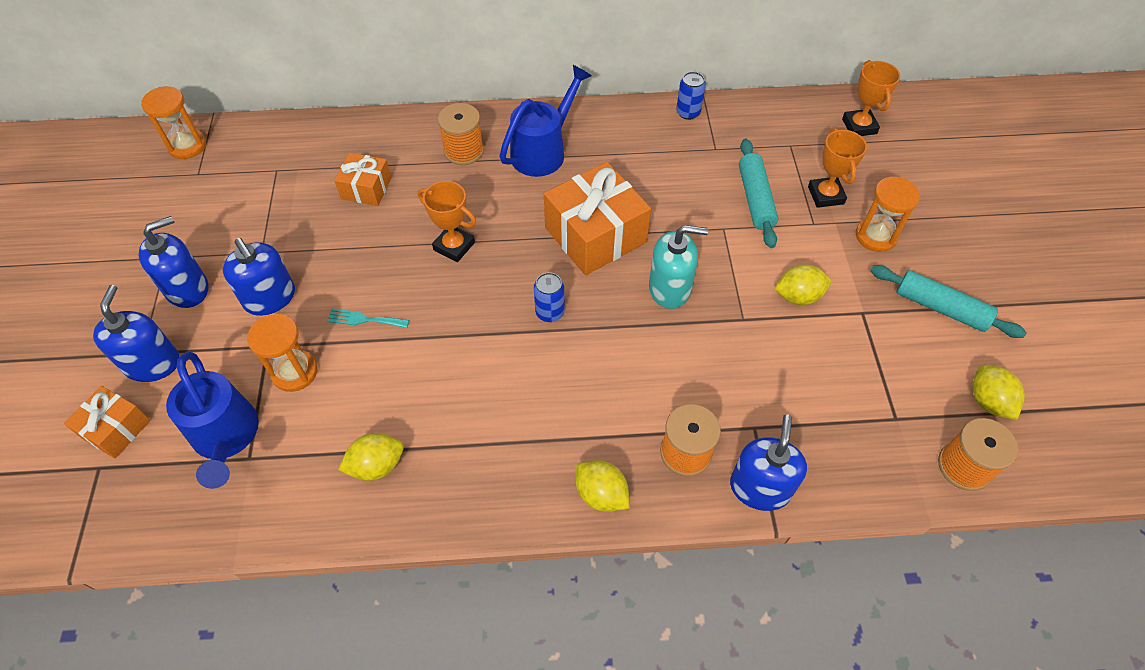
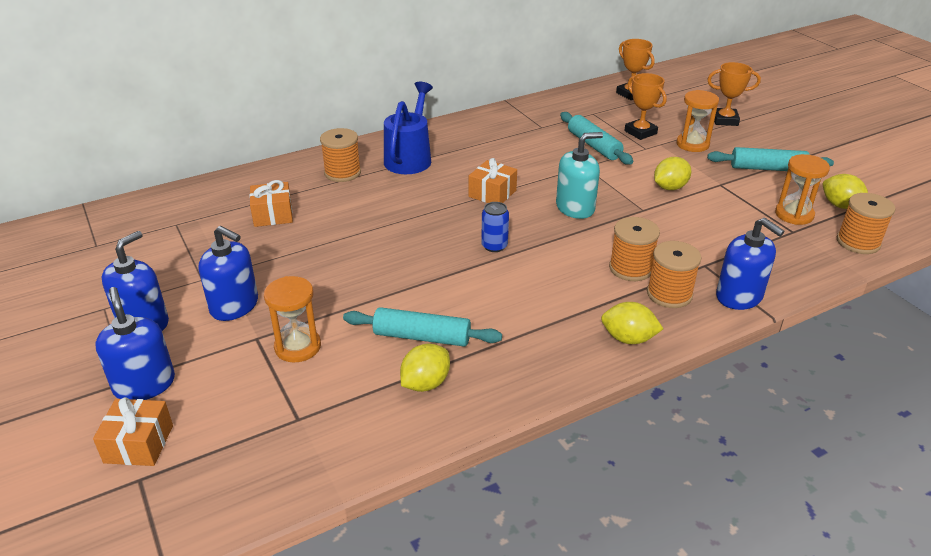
camera: 25 degrees left, 20 degrees down
orange hourglass [141,86,206,159] -> orange hourglass moved to [775,154,830,225]
blue watering can [166,352,259,489] -> none
turquoise fork [327,309,409,328] -> none
orange trophy [418,181,476,262] -> orange trophy moved to [707,62,761,126]
orange gift [544,162,651,275] -> orange gift [469,158,517,203], size x0.55
blue can [676,72,706,120] -> none
blue soap dispenser [730,414,807,511] -> blue soap dispenser turned 150 degrees clockwise [716,218,785,310]
none -> turquoise rolling pin [343,307,502,347]
none -> orange spool [609,217,660,281]

